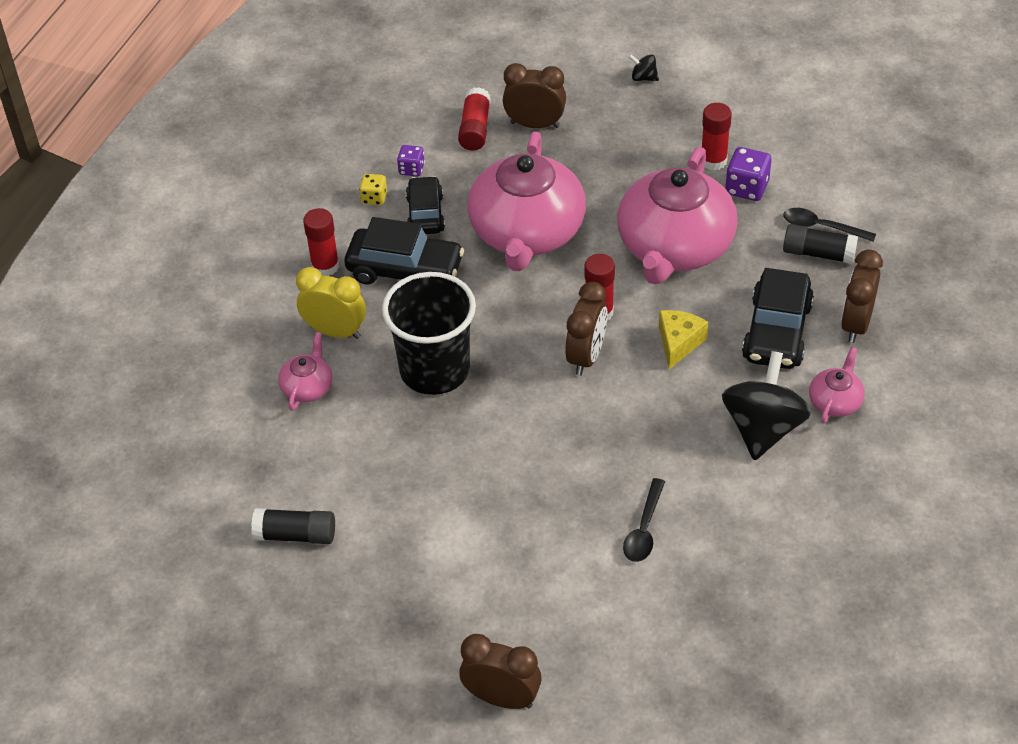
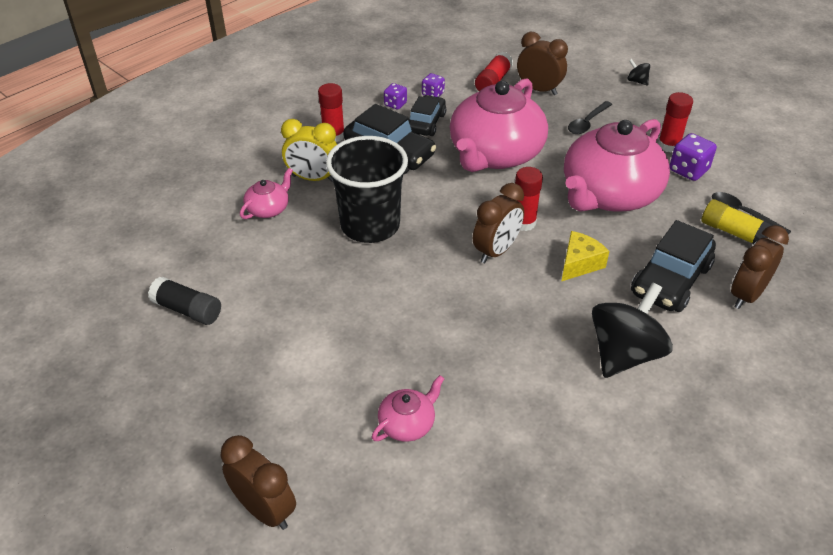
camera: 20 degrees right, 5 degrees down
yellow clock [296,267,366,339] -> yellow clock turned 150 degrees clockwise [281,119,337,182]
yellow dice [359,174,387,205] -> purple dice [384,83,407,109]
black spoon [623,478,665,562] -> black spoon moved to [568,101,612,134]
black glue stick [783,224,858,264] -> yellow glue stick [701,199,773,245]
pink teapot [809,347,865,424] -> pink teapot moved to [372,375,444,442]

